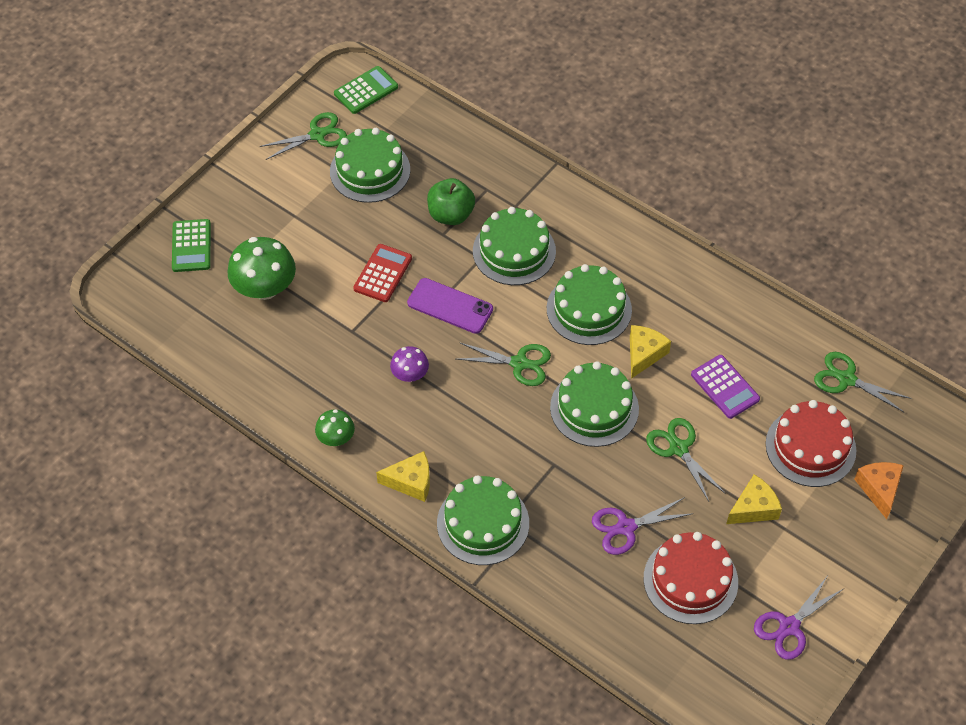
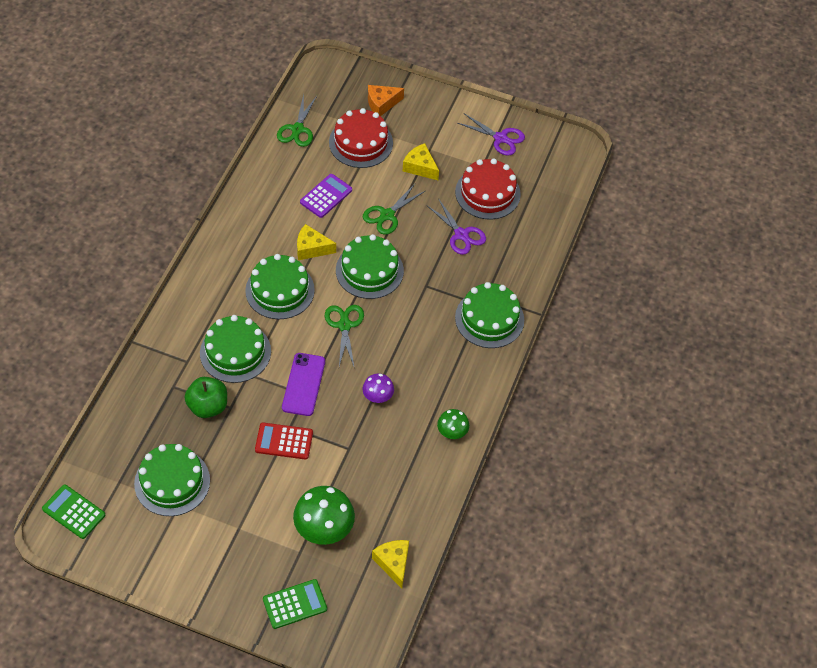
camera: 110 degrees left, 0 degrees up
green scissors [259,112,347,160] -> none
yellow cheese [376,451,430,502] -> yellow cheese moved to [372,540,409,588]

